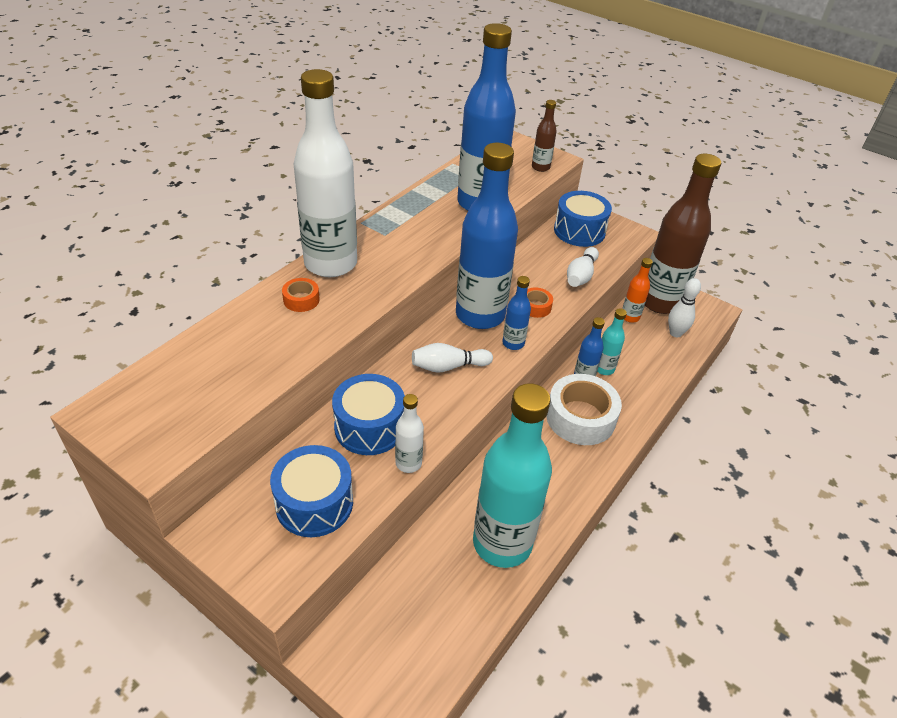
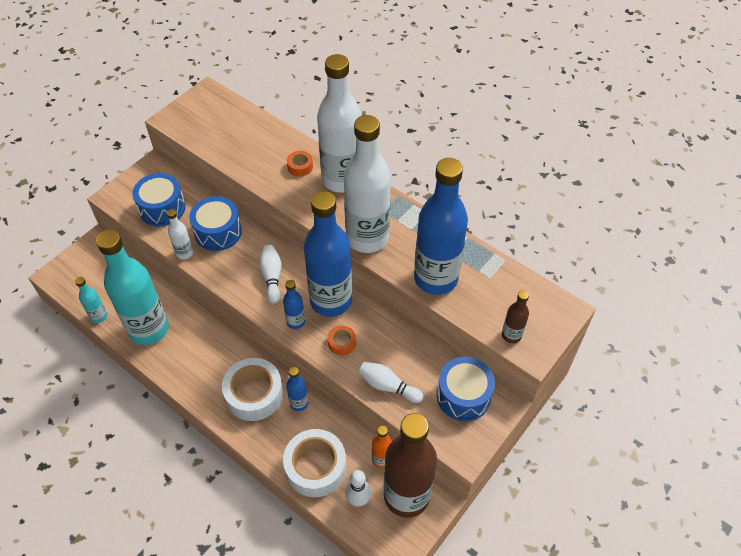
camera: 95 degrees right, 10 degrees up
turquoise bottle [597,308,627,375] -> turquoise bottle moved to [75,277,108,323]
none -> white tape [283,429,346,497]
none -> white bottle [344,115,391,253]

